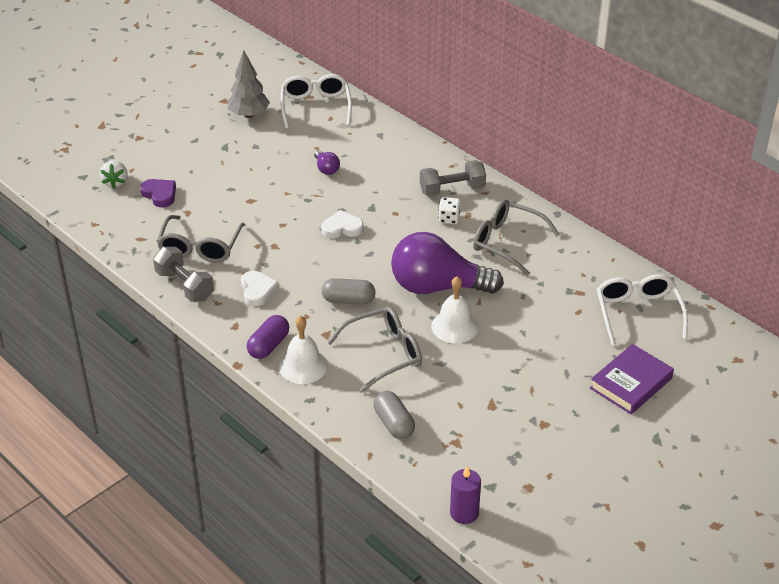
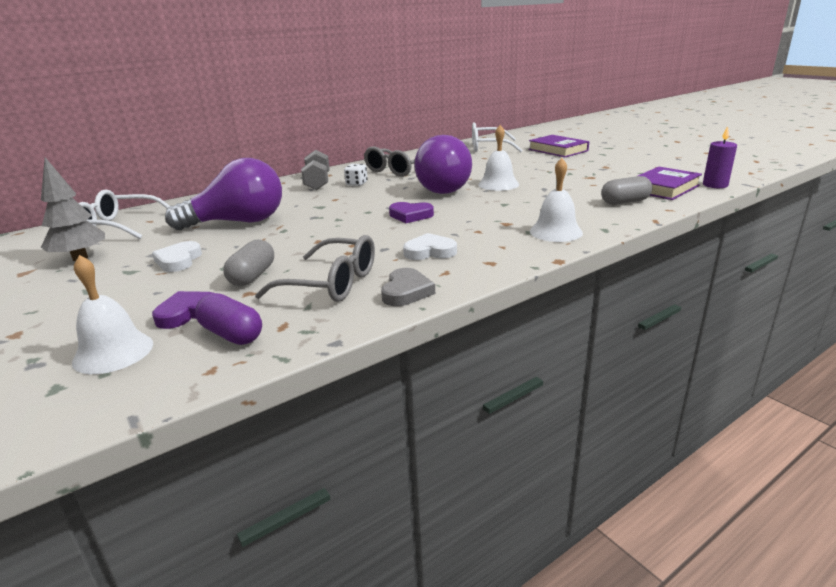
camera: 80 degrees left, 15 degrees down
white strawberry [99,160,128,189] -> white bell [72,255,153,374]
grey dumbbell [153,247,214,302] -> grey heart [381,268,435,306]
purple capsule [247,315,289,359] -> purple capsule moved to [195,293,262,345]
purple light bulb [314,150,340,175] -> purple light bulb [165,158,282,230], size x2.46
white heart [321,210,364,238] -> white heart moved to [152,241,202,272]
grey capsule [322,278,375,305] -> grey capsule moved to [223,239,274,286]
grey glasses [327,306,422,393] -> none
none -> purple heart [389,202,434,223]
none -> purple book [638,167,702,200]

